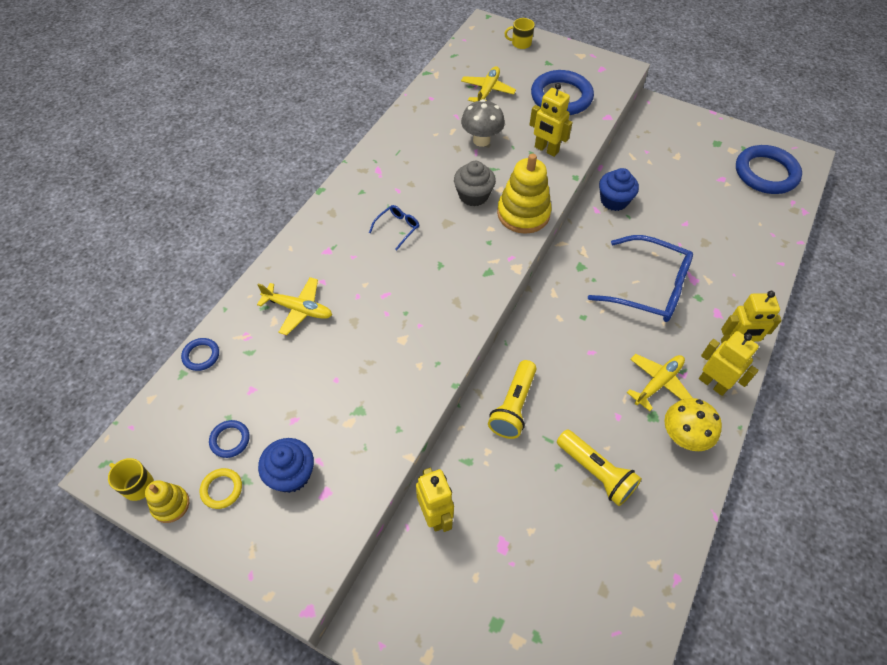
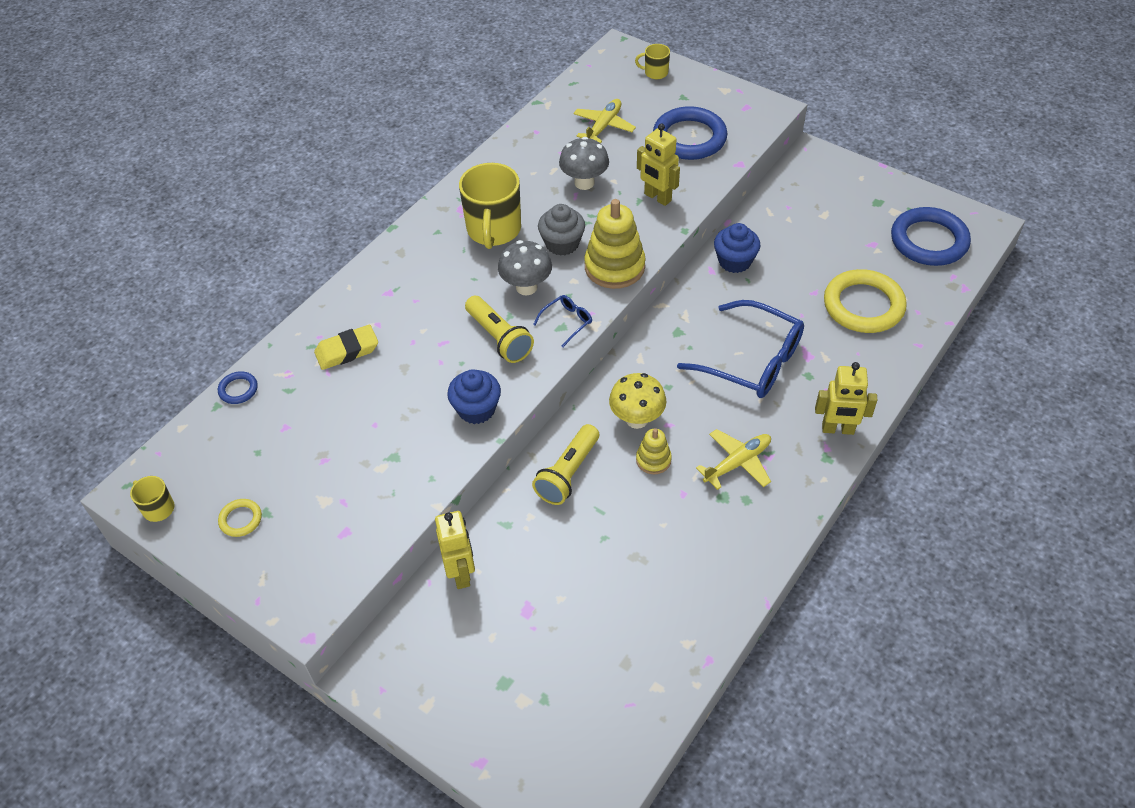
camera: 10 degrees right, 5 degrees down
yellow stacking toy [145,480,189,523] -> yellow stacking toy moved to [636,428,672,474]
blue ring [209,420,250,458] -> none
yellow plane [257,277,332,335] -> yellow eraser [314,325,378,370]
blue cupcake [258,438,314,493] -> blue cupcake moved to [447,370,501,424]
blue glasses [369,205,419,250] -> blue glasses moved to [533,295,592,347]
yellow flashlight [557,429,642,506] -> yellow flashlight moved to [465,296,534,363]
yellow mushroom [664,398,722,451] -> yellow mushroom moved to [609,373,666,429]
yellow robot [699,331,759,396] -> none
none -> yellow mug [459,163,521,249]
none -> grey mushroom [498,240,552,296]
none -> yellow ring [824,269,907,333]

